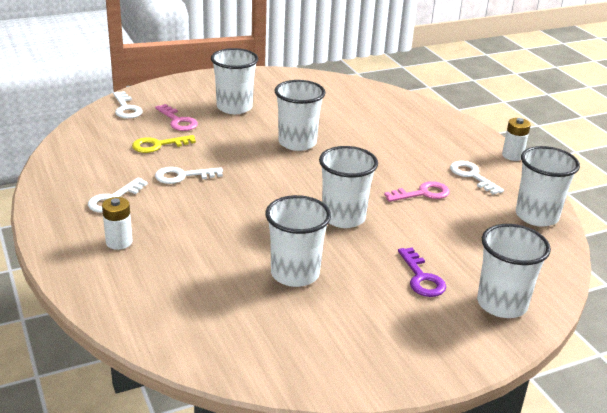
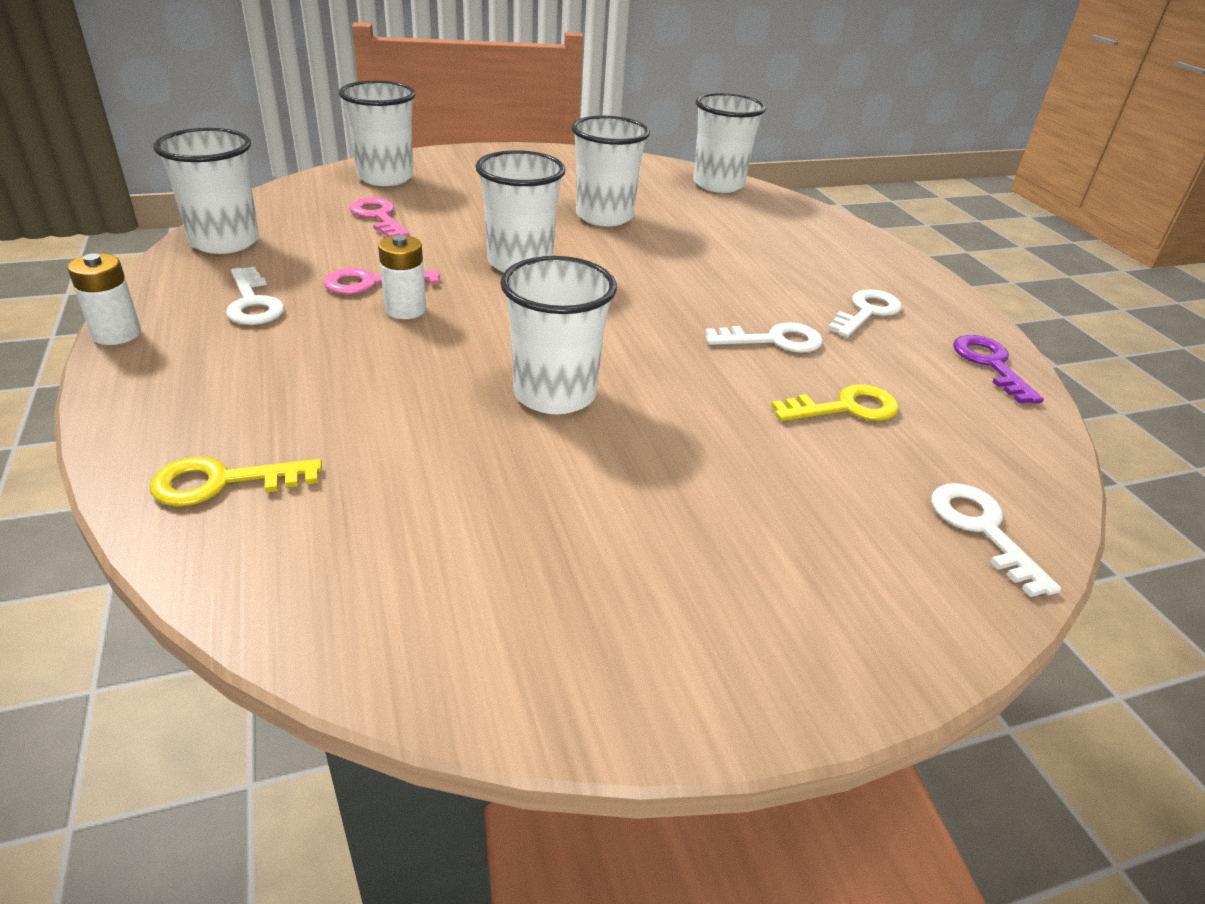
camera: 175 degrees left, 5 degrees up
white battery [102,197,133,250] -> white battery moved to [378,235,426,319]
pink key [155,104,198,131] -> pink key moved to [350,197,409,237]
white cup [211,48,258,114] -> white cup moved to [693,93,766,193]
purple key [398,248,446,297] -> purple key moved to [953,335,1044,404]
none -> yellow key [150,456,322,506]

